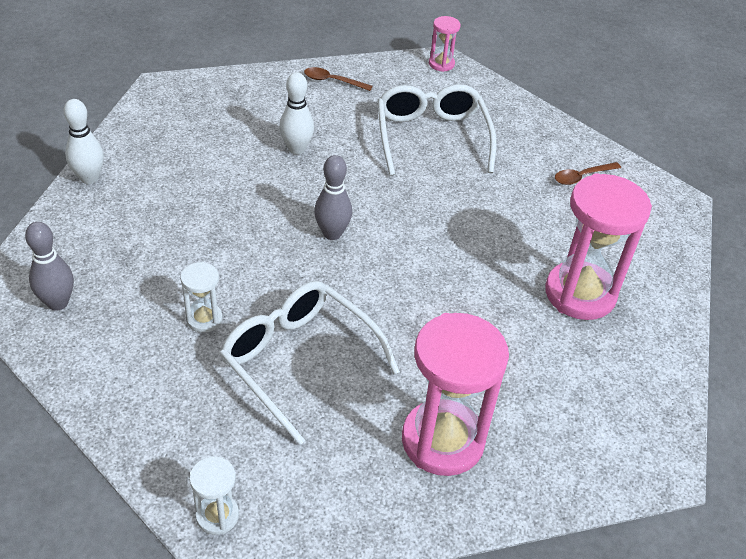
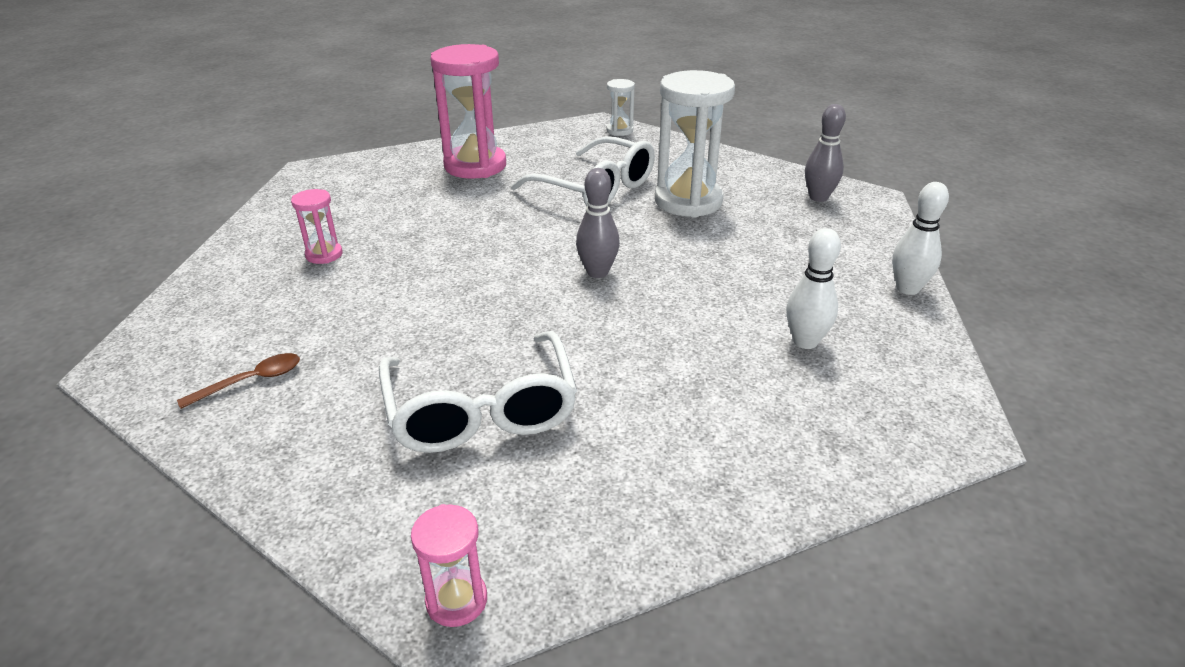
camera: 175 degrees right, 10 degrees down
white hourglass [180,262,223,333] -> white hourglass [655,70,735,218], size x2.11
white bowling pin [279,72,314,155] -> white bowling pin moved to [786,228,841,349]
brown spoon [304,67,373,91] -> none
pink hourglass [545,173,652,320] -> pink hourglass [291,189,343,264], size x0.47

